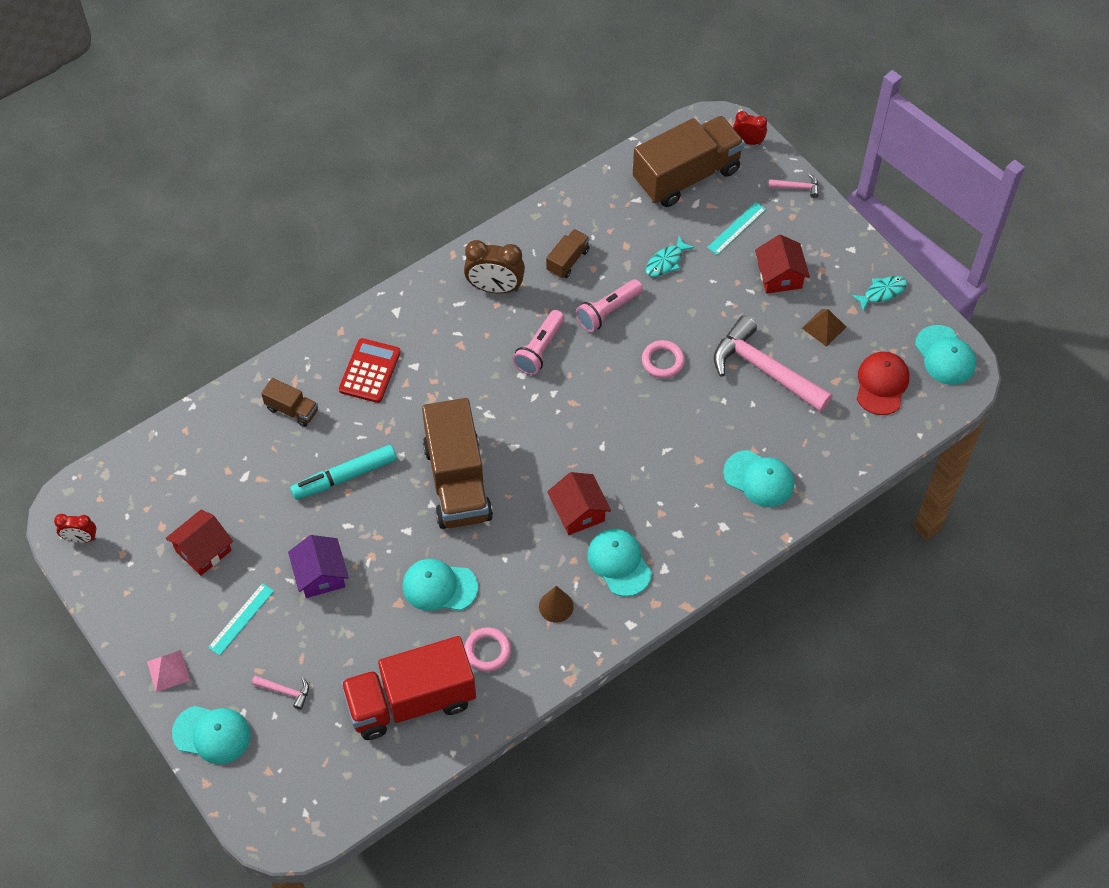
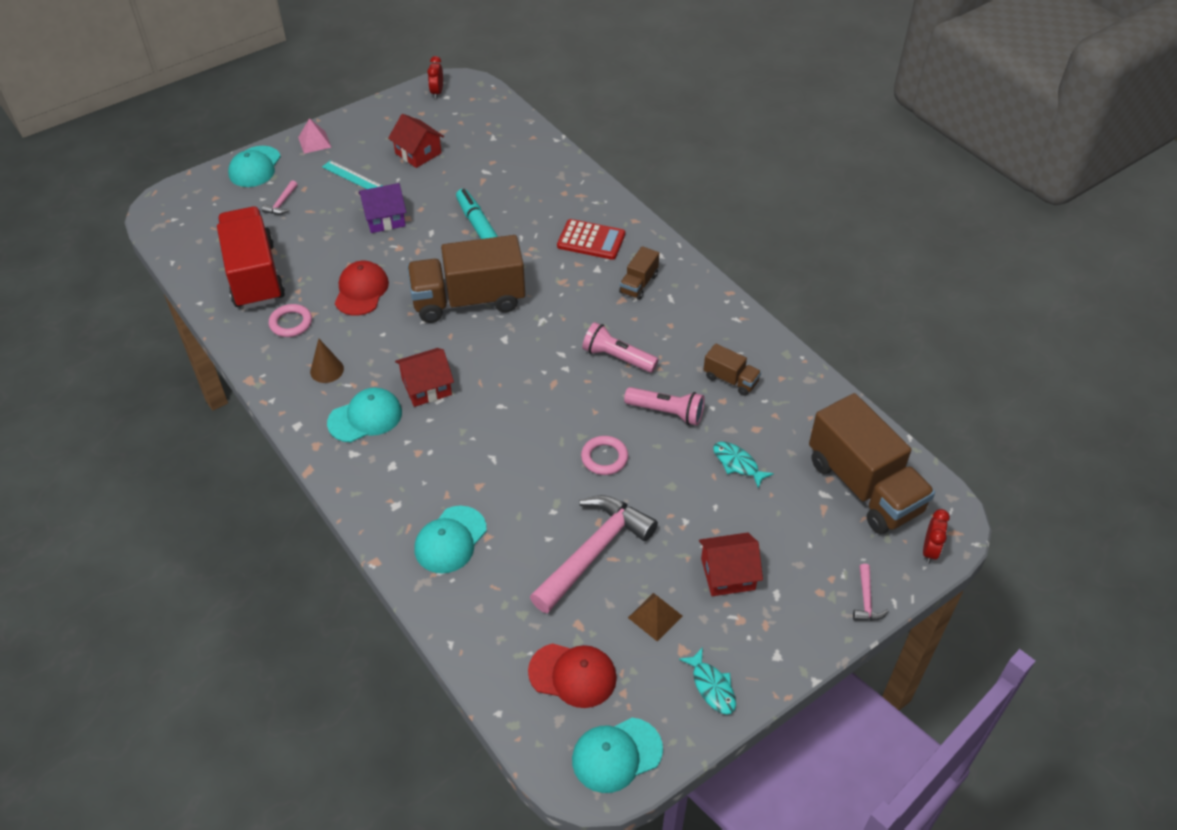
camera: 90 degrees right, 10 degrees down
brown truck [261,378,318,427] -> brown truck moved to [619,246,659,300]
turquoise cap [403,559,478,611] -> red cap [335,261,389,316]
brown clock [464,240,525,294] -> none
pink flashlight [576,279,643,332] -> pink flashlight turned 150 degrees clockwise [624,387,705,425]
turquoise ruler [707,202,766,255] -> none

